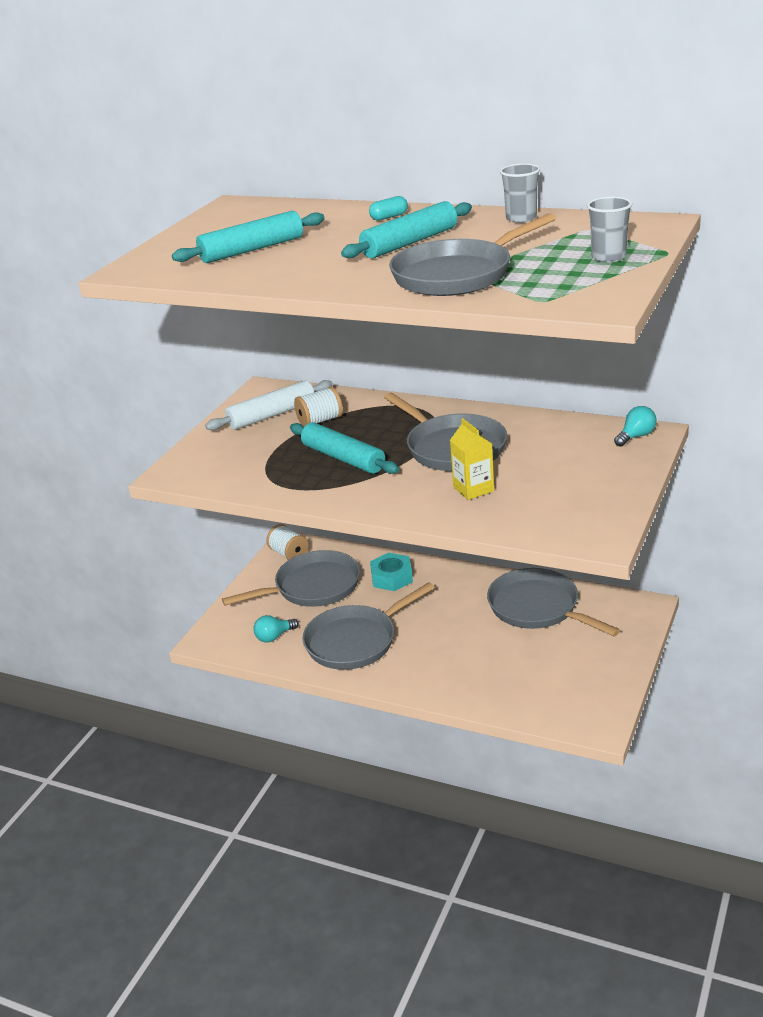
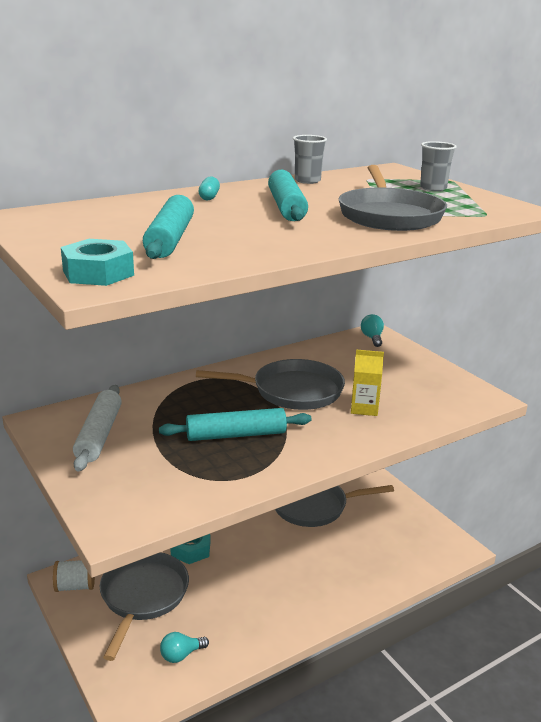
camera: 60 degrees left, 5 degrees down
turquoise light bulb [253,615,299,643] -> turquoise light bulb turned 60 degrees clockwise [160,632,209,663]
white spool [294,387,343,427] -> none
grey pan [303,582,435,670] -> none
none -> turquoise nut [61,239,134,286]

